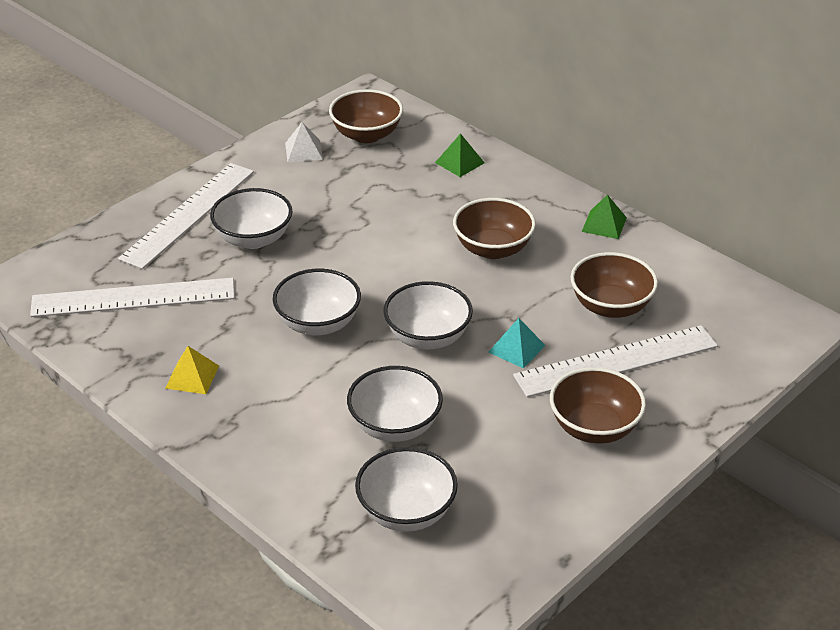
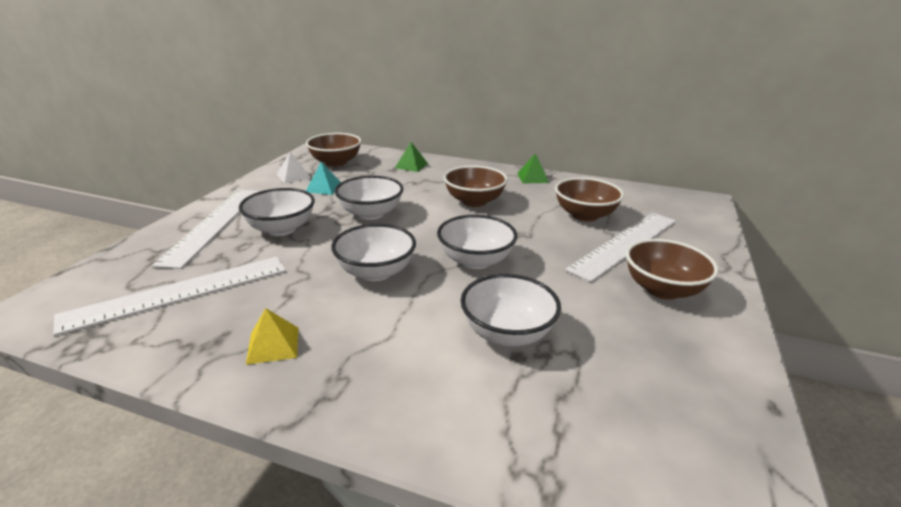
camera: 25 degrees left, 10 degrees down
white bowl [355,447,458,532] -> white bowl moved to [335,176,403,220]
turquoise pyramid [489,318,546,369] -> turquoise pyramid moved to [306,162,341,195]

